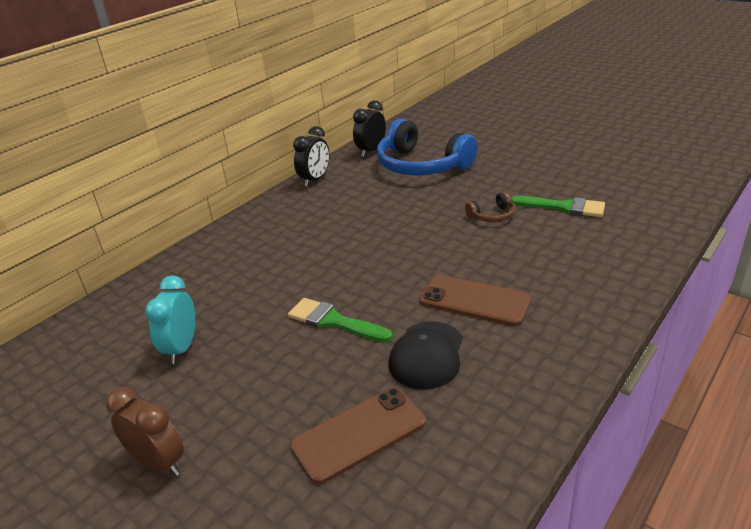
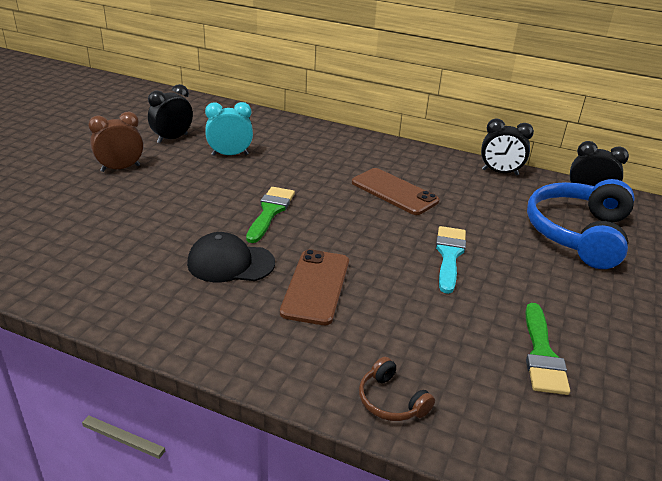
camera: 70 degrees right, 0 degrees up
brown clock [106,387,184,476] -> brown clock turned 135 degrees counterclockwise [88,112,143,172]
brown phone [290,388,426,484] -> brown phone moved to [352,168,439,215]
brown headphones [465,192,515,222] -> brown headphones moved to [359,357,435,421]
none -> black clock [148,84,193,143]
none -> turquoise brush [436,226,466,294]

